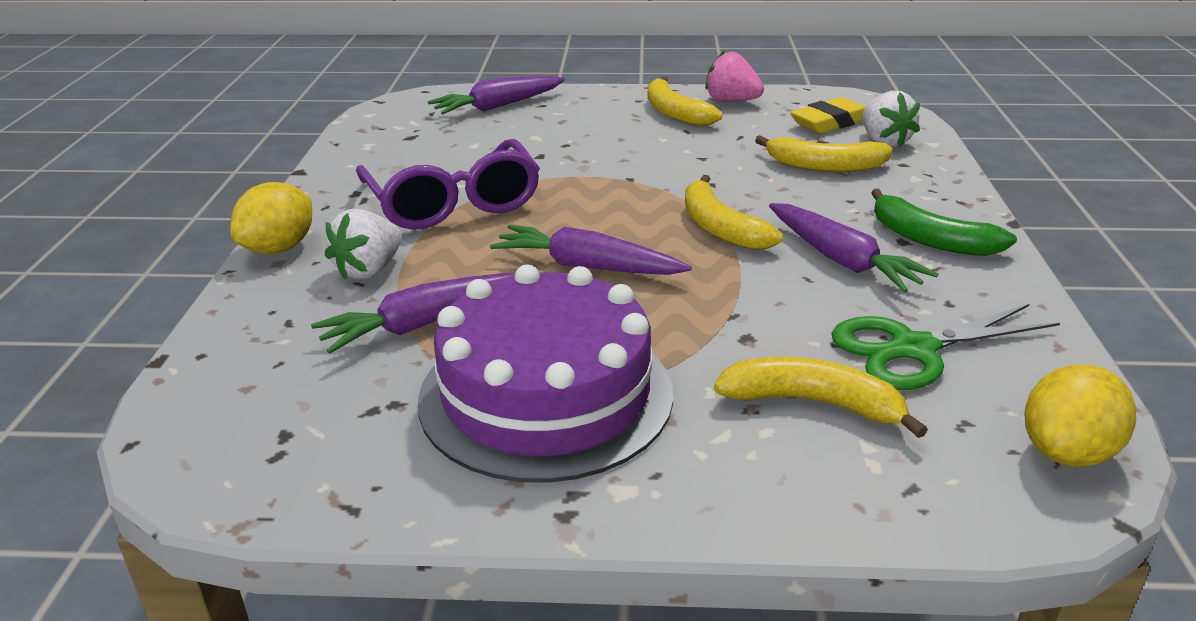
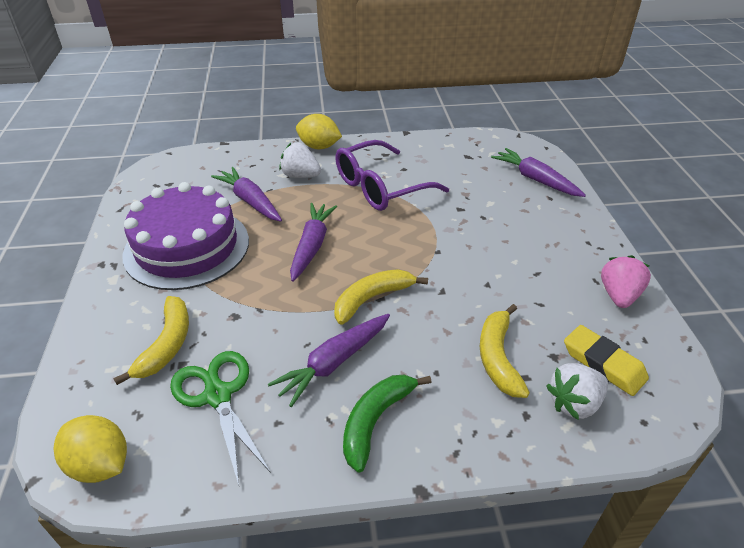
camera: 80 degrees right, 10 degrees up
yellow banana [648,76,723,126] -> none

